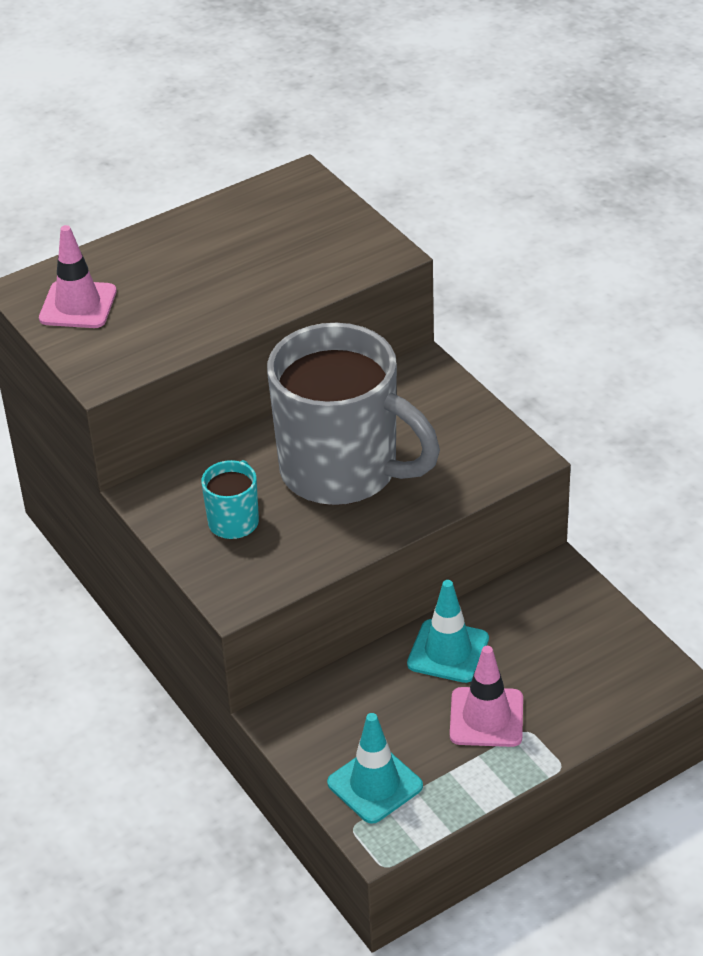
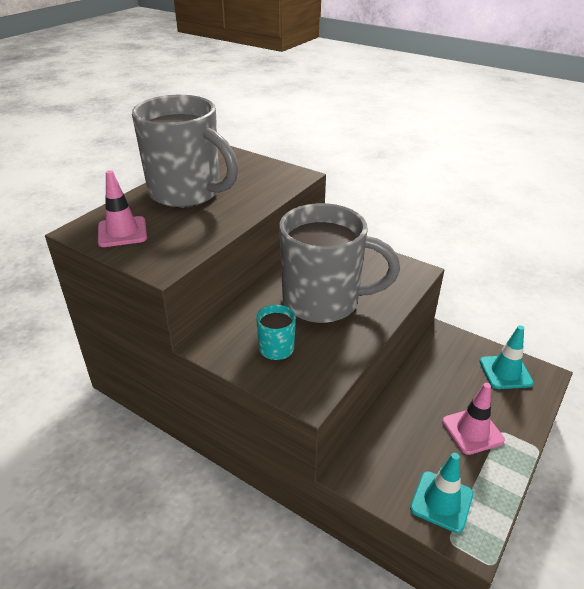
camera: 25 degrees left, 5 degrees down
turquoise traffic cone [407,580,489,683] -> turquoise traffic cone moved to [480,325,534,389]
none -> grey mug [132,95,238,208]

